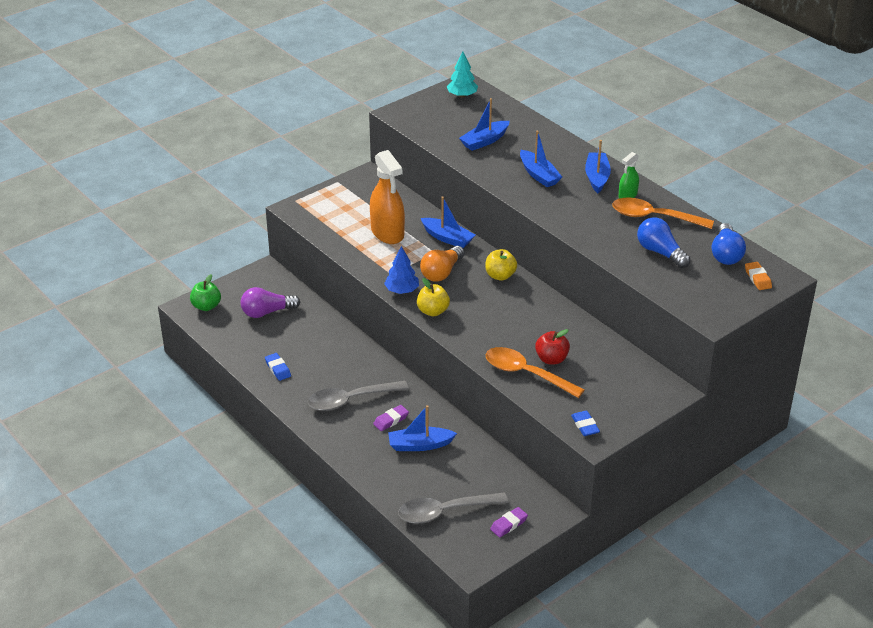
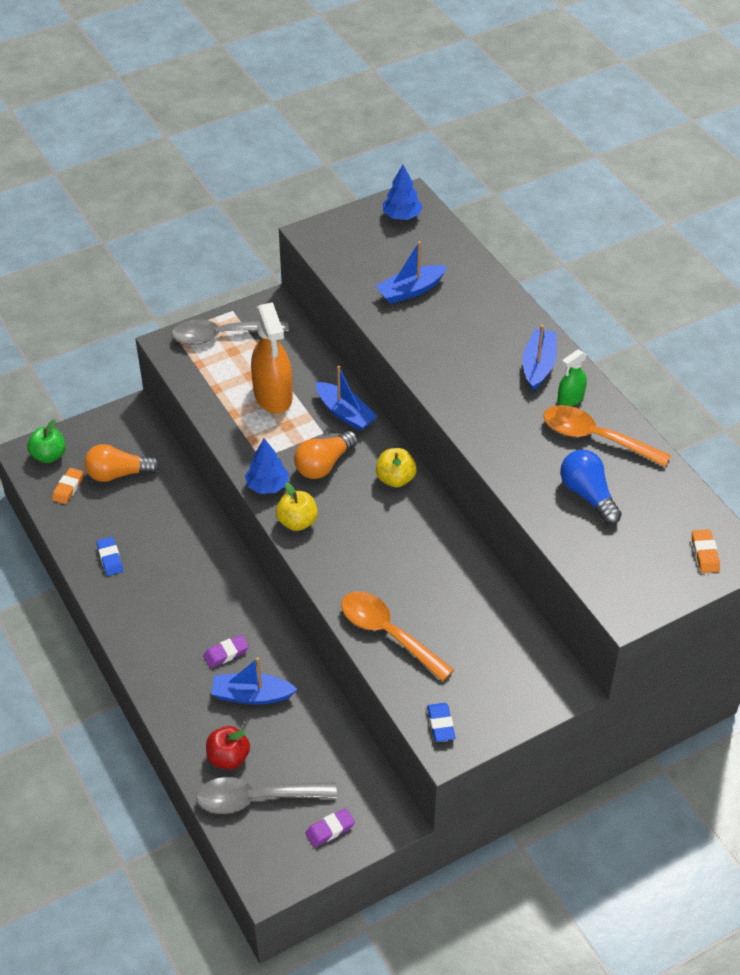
camera: 10 degrees right, 10 degrees up
purple light bulb [241,287,300,318] -> orange light bulb [84,444,160,482]
grey spoon [308,381,409,411] -> grey spoon moved to [172,319,289,345]
turquoise tree [447,52,478,98] -> blue tree [383,165,423,220]
blue boat [520,130,562,187] -> none
red apple [535,329,570,364] -> red apple moved to [206,726,250,769]
blue light bulb [712,223,746,265] -> none
none -> orange eraser [52,468,84,504]

